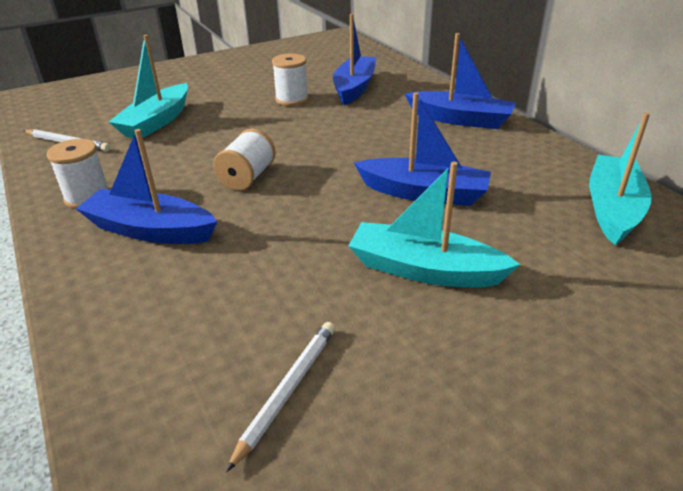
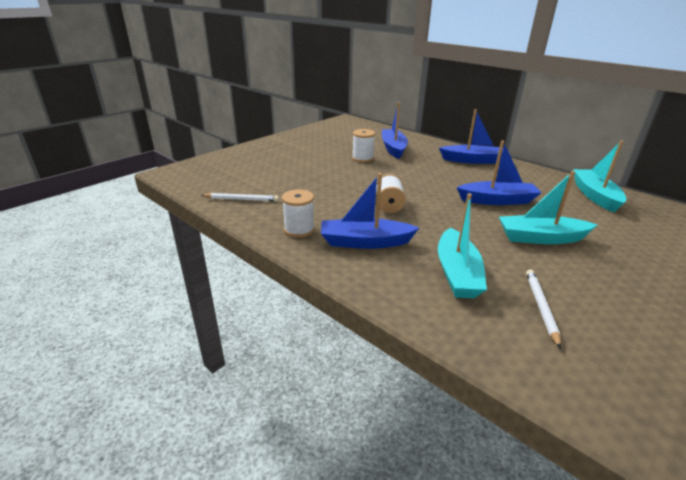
camera: 20 degrees left, 5 degrees down
turquoise boat [109,35,188,138] -> turquoise boat moved to [438,193,487,298]

